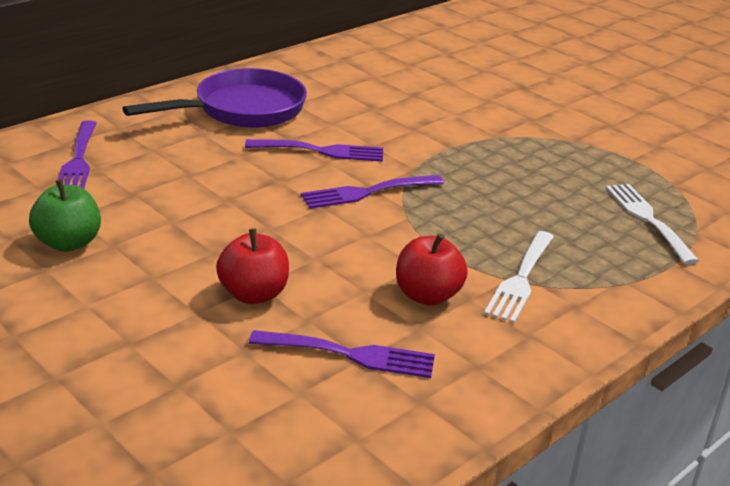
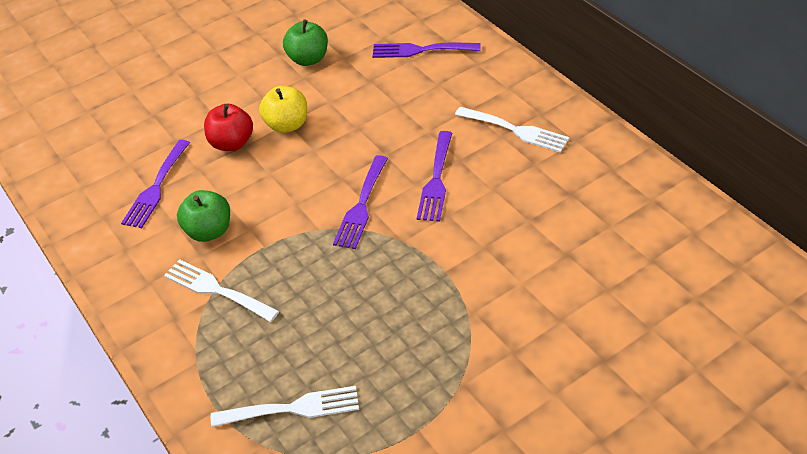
camera: 105 degrees right, 15 degrees up
purple pan [122,68,307,128] -> white fork [455,107,569,153]
purple fork [301,175,444,209] -> purple fork turned 150 degrees counterclockwise [333,155,388,249]
red apple [396,233,468,306] -> green apple [177,190,230,242]
none -> yellow apple [259,86,307,133]

